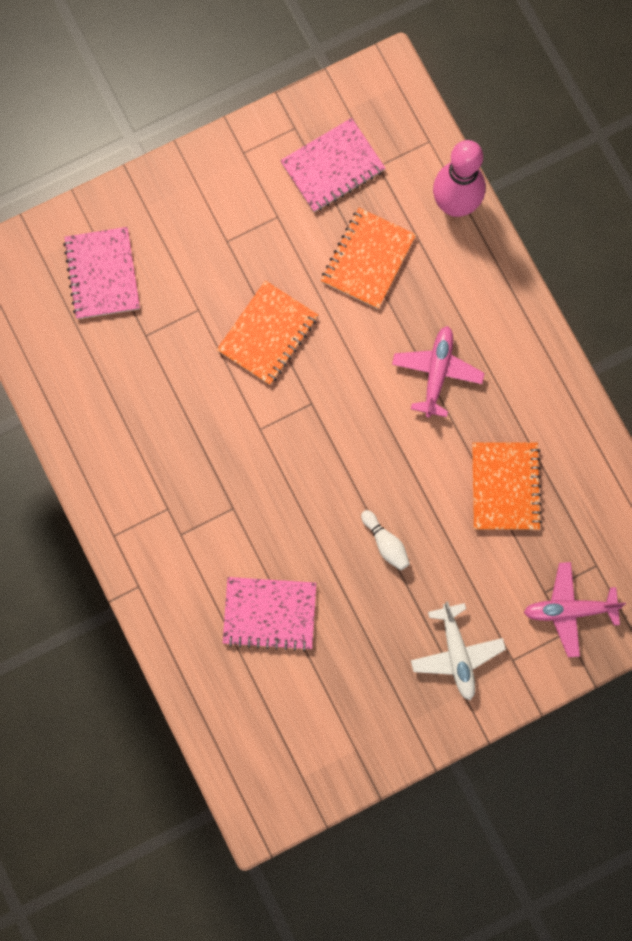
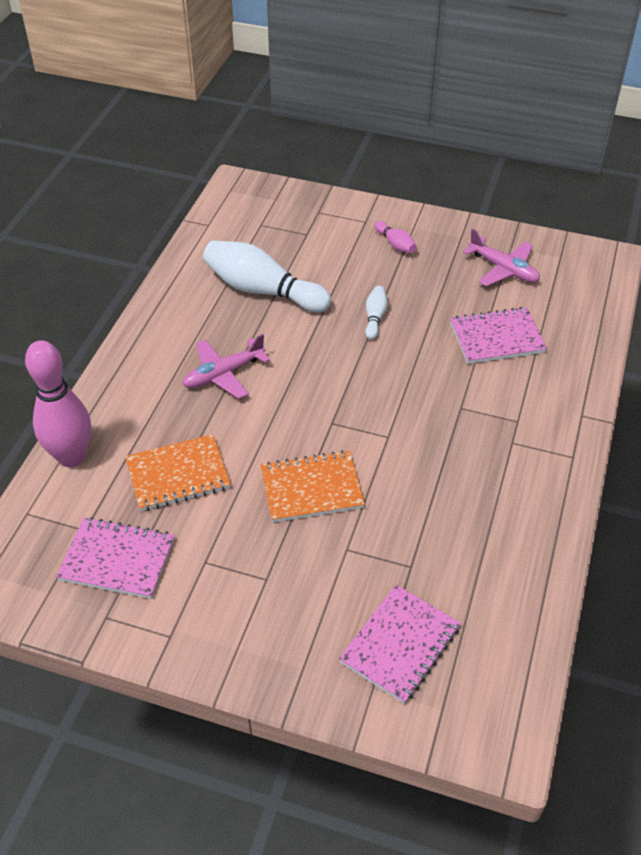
camera: 135 degrees left, 30 degrees down
pink notebook [223,577,316,651] -> pink notebook turned 60 degrees counterclockwise [450,307,547,364]
white plane [411,602,506,700] -> pink bowling pin [374,221,417,253]
orange notebook [472,443,542,530] -> white bowling pin [203,240,331,312]
pink plane [524,562,626,657] -> pink plane moved to [463,229,540,286]

